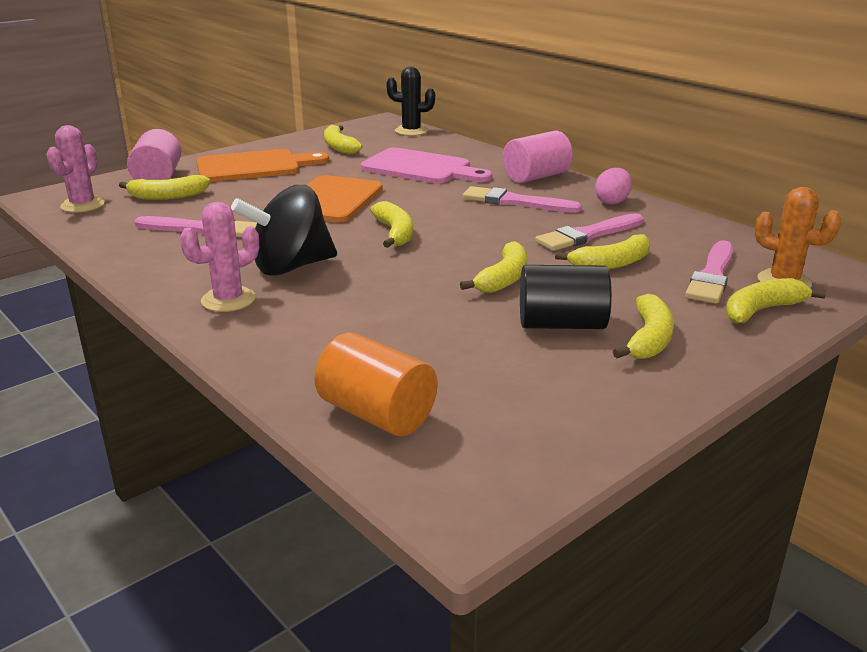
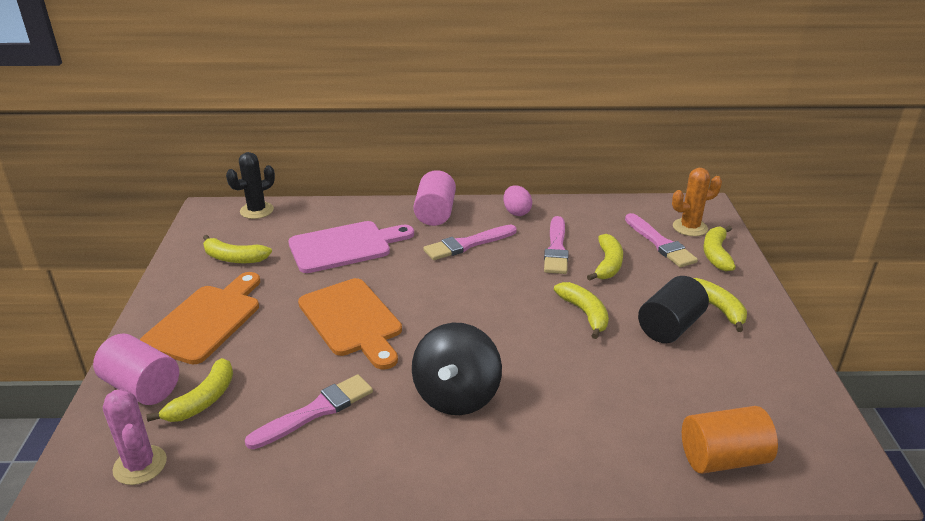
camera: 50 degrees left, 5 degrees up
pink cactus [180,202,259,312] -> none
yellow banana [370,201,413,248] -> none

